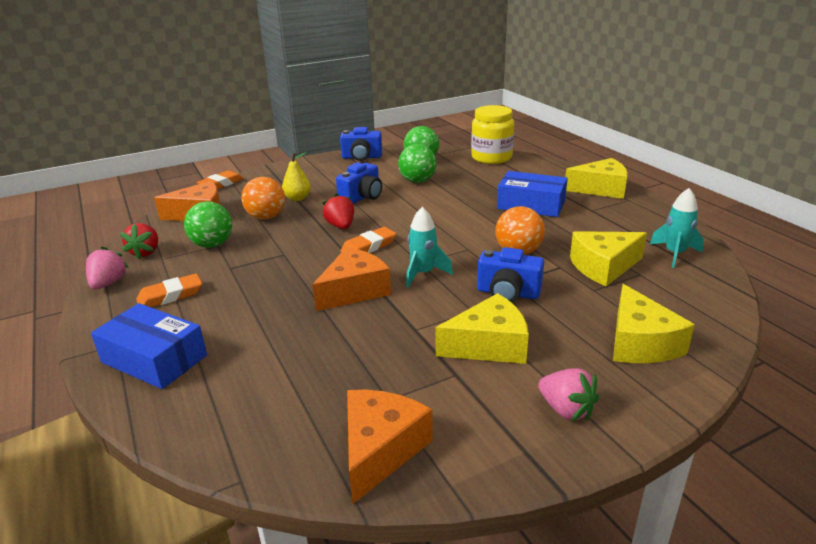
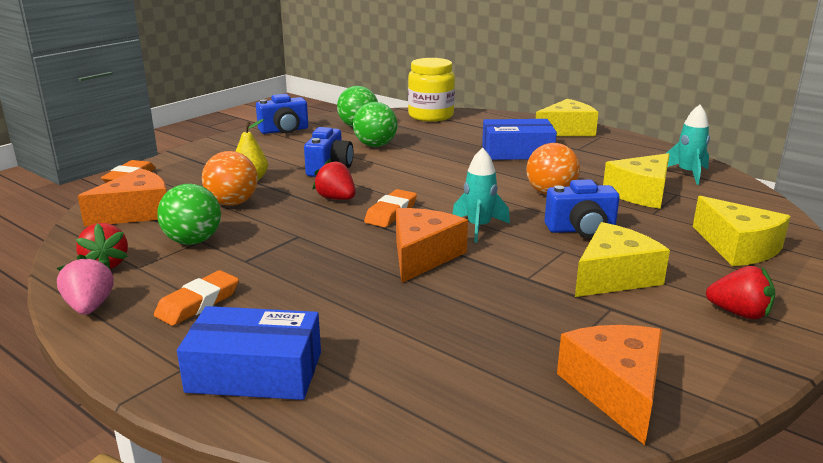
camera: 25 degrees left, 5 degrees down
pink strawberry [538,368,599,421] -> red strawberry [706,266,775,319]

